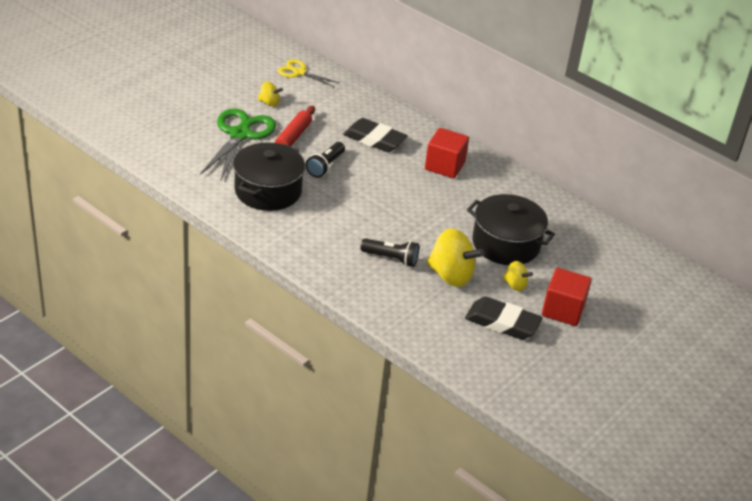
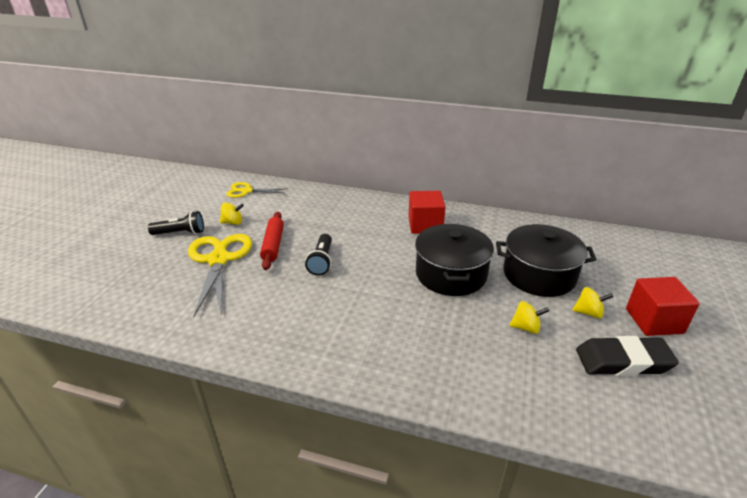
camera: 20 degrees left, 5 degrees down
green scissors [200,109,276,180] -> yellow scissors [188,234,252,316]
black pot [233,142,305,211] -> black pot moved to [415,224,494,296]
black eraser [343,118,408,152] -> none
black flashlight [361,238,419,267] -> black flashlight moved to [148,211,204,235]
yellow spinning top [426,229,485,287] -> yellow spinning top [509,301,549,334], size x0.52

